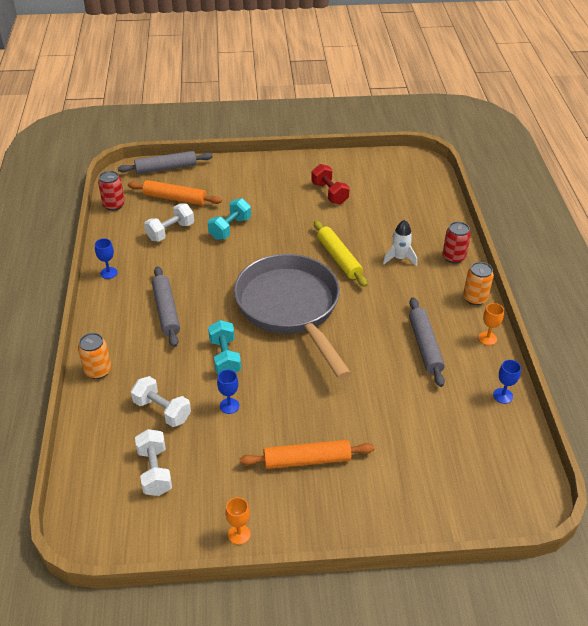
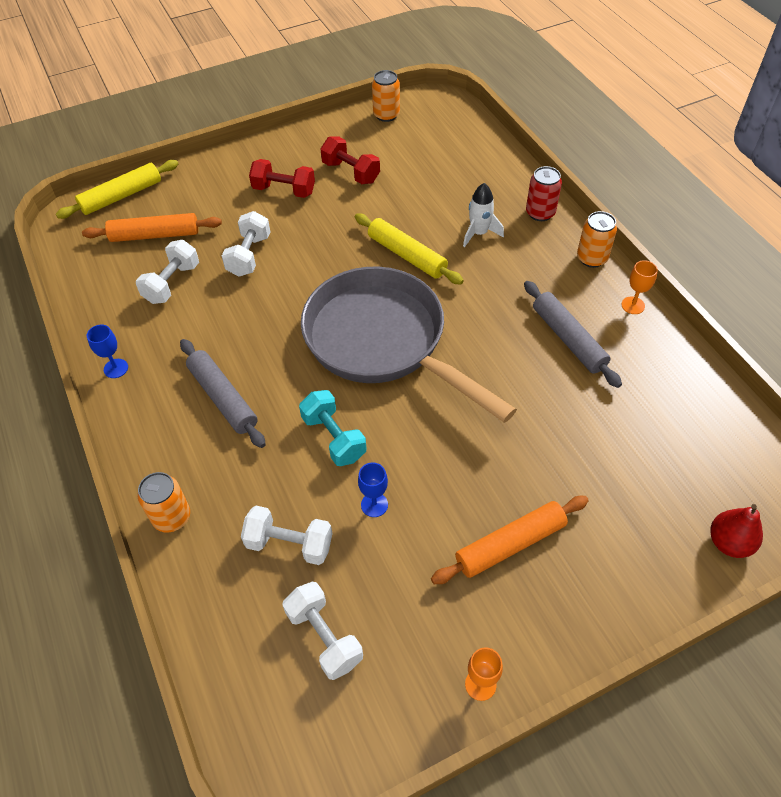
camera: 20 degrees left, 10 degrees up
red can [98,171,125,211] -> none
grey rolling pin [118,151,213,174] -> yellow rolling pin [56,160,178,219]
turquoise dumbbell [208,198,251,240] -> white dumbbell [222,211,270,277]
blue goblet [493,360,521,404] -> none
none -> red dumbbell [249,159,315,198]
none -> orange can [372,70,400,122]
none -> red pear [710,504,763,558]

